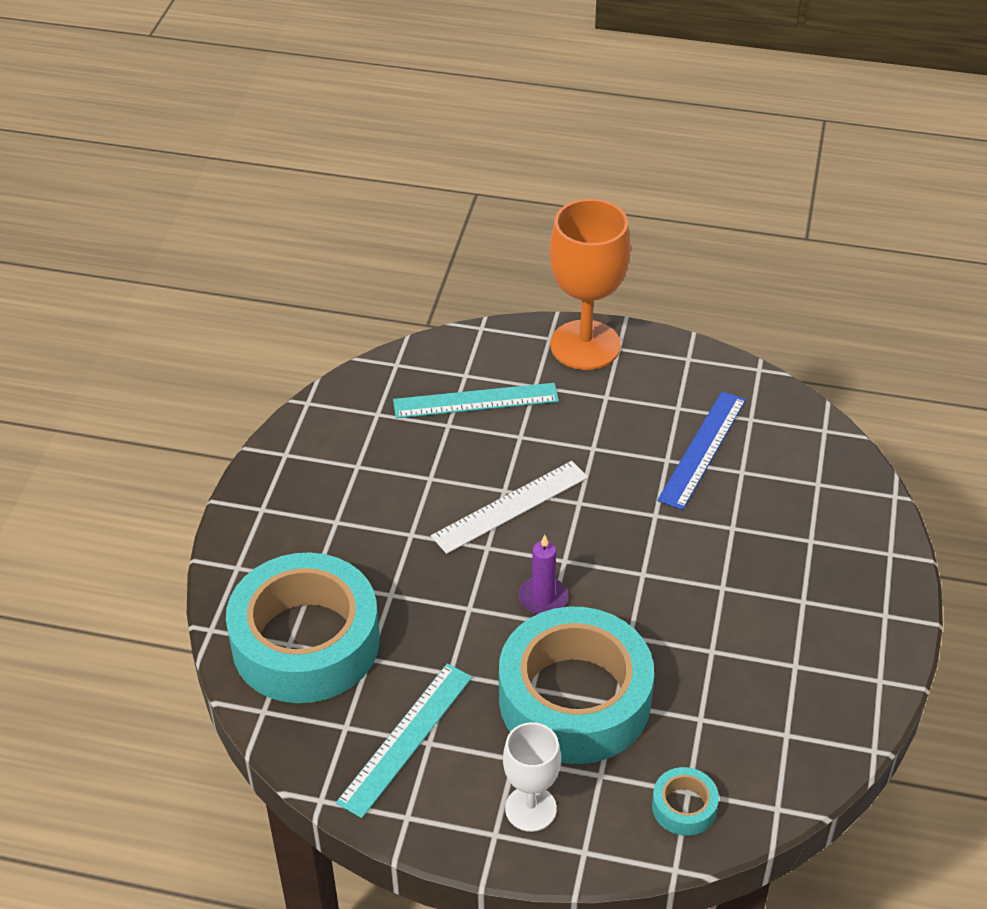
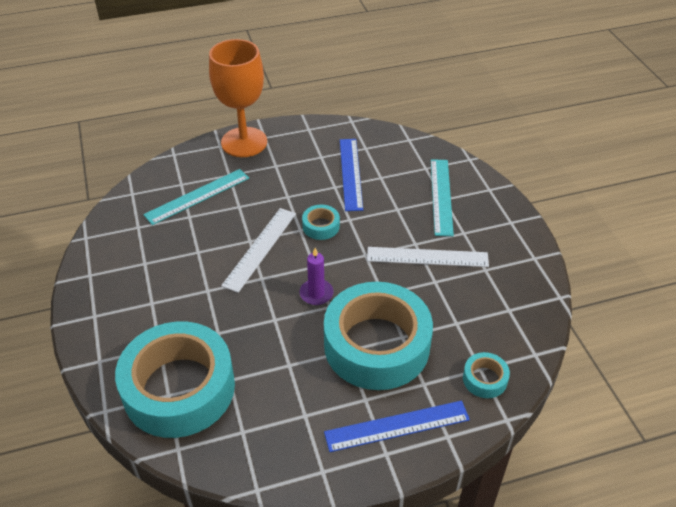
camera: 30 degrees left, 0 degrees up
turquoise ruler [336,664,472,818] -> turquoise ruler moved to [431,159,454,236]
white goblet [503,722,561,832] -> blue ruler [324,401,470,452]
none -> turquoise tape [302,205,340,240]
none -> white ruler [367,247,489,267]

